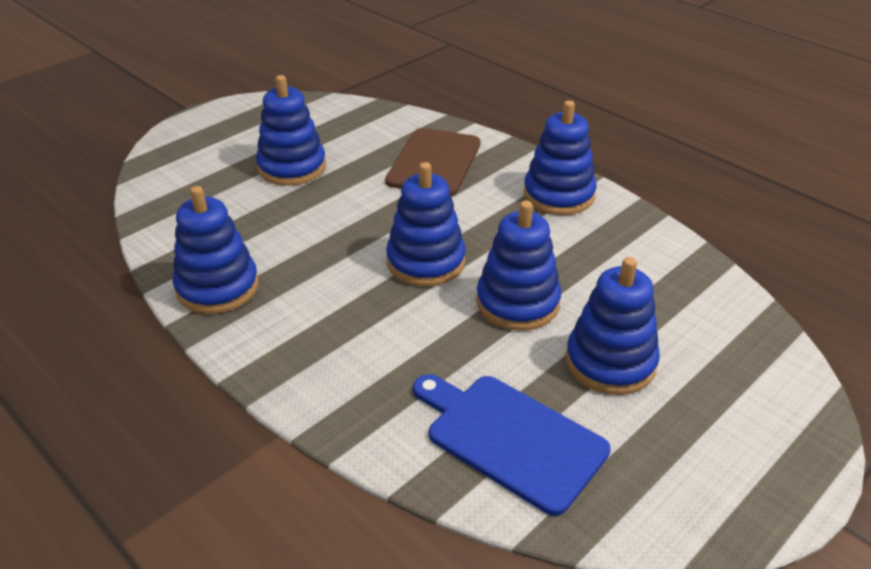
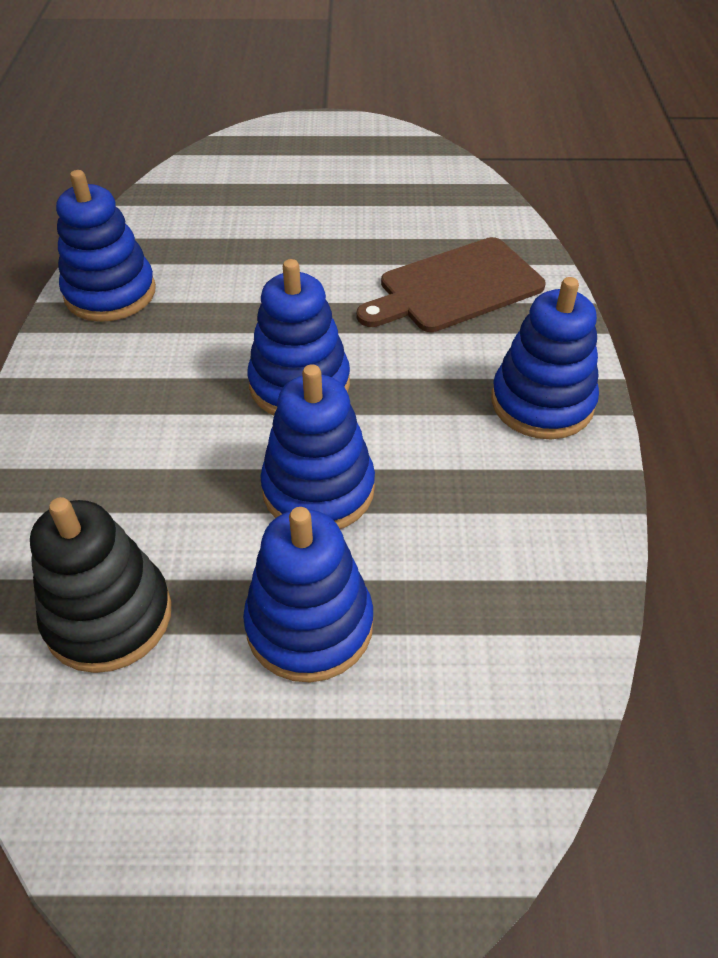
camera: 45 degrees right, 10 degrees up
blue stacking toy [256,75,326,186] -> none
blue cutting board [413,374,611,516] -> black stacking toy [30,497,172,673]

